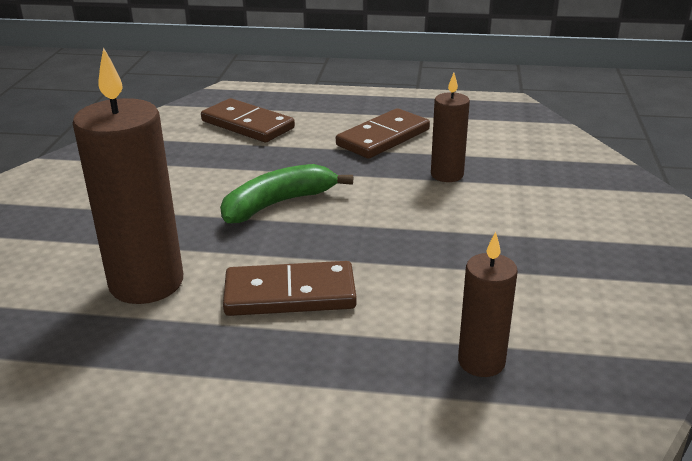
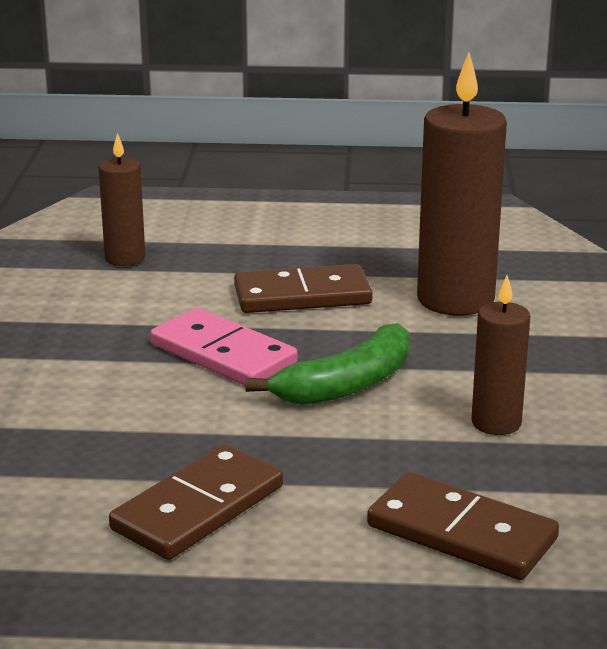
camera: 175 degrees right, 5 degrees down
brown candle [431,73,470,182] -> brown candle moved to [471,275,530,435]
none -> pink domino [150,308,298,386]

